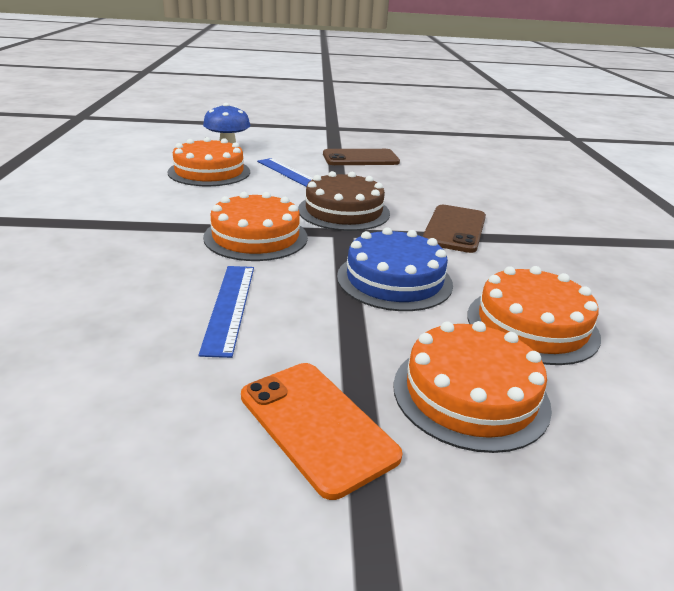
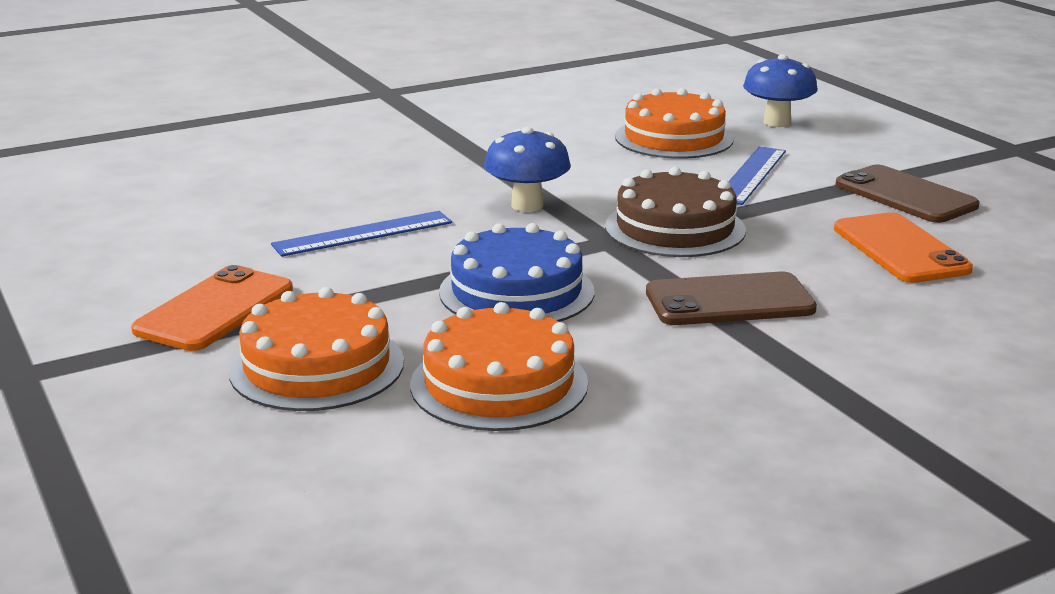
camera: 65 degrees right, 5 degrees down
orange cake [203,192,308,261] -> blue mushroom [484,127,571,212]
none -> orange phone [834,212,973,283]

